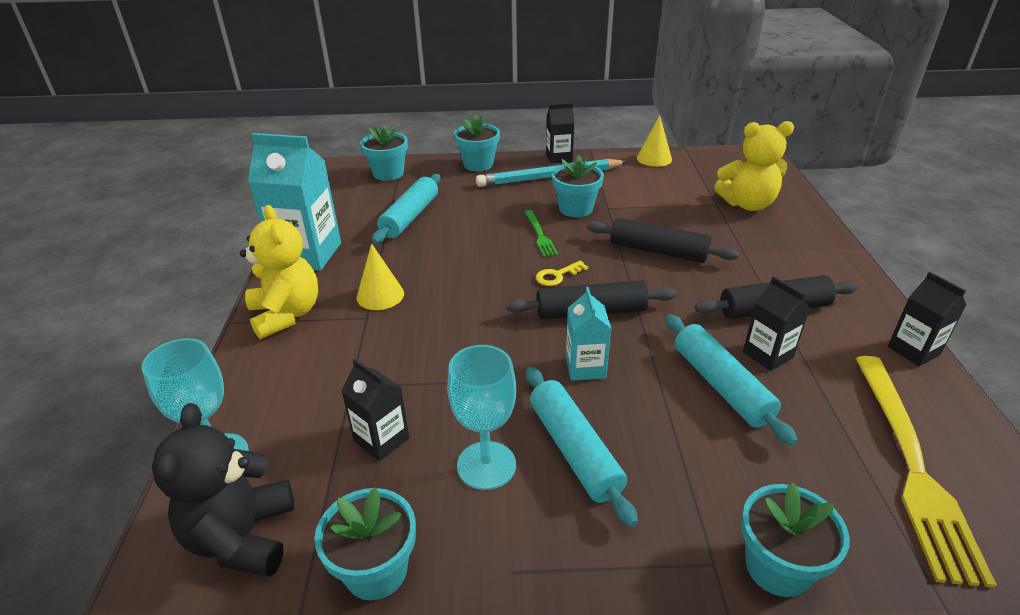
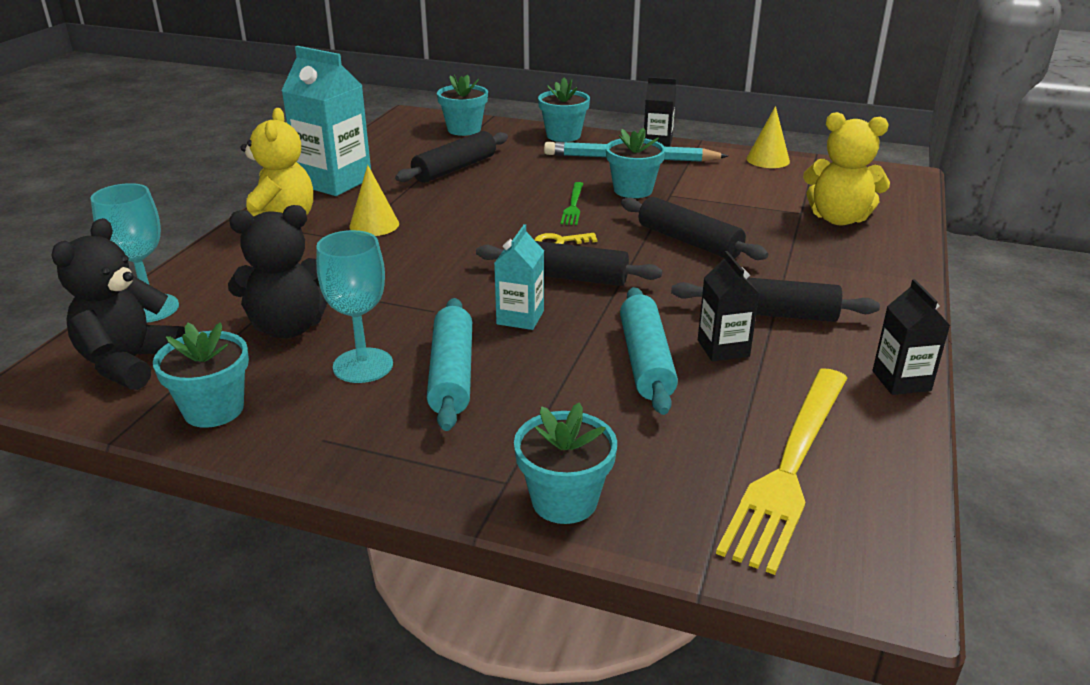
camera: 20 degrees right, 5 degrees down
black carton [342,359,409,461] -> black teddy bear [228,205,327,338]
turquoise rolling pin [372,174,441,244] -> black rolling pin [395,131,508,183]

